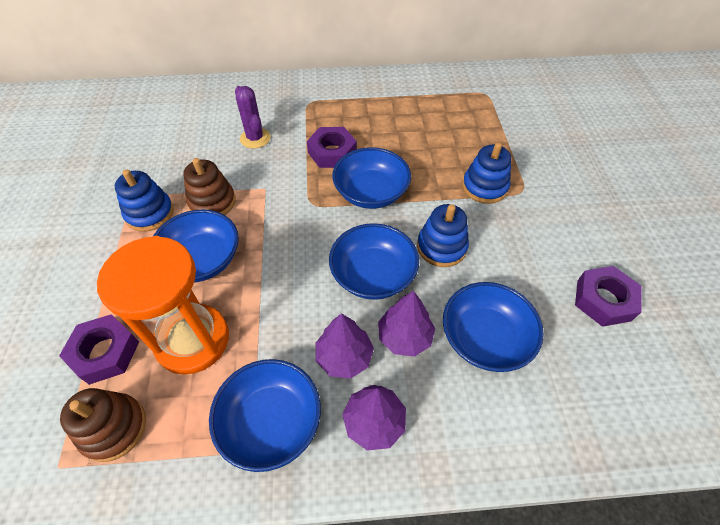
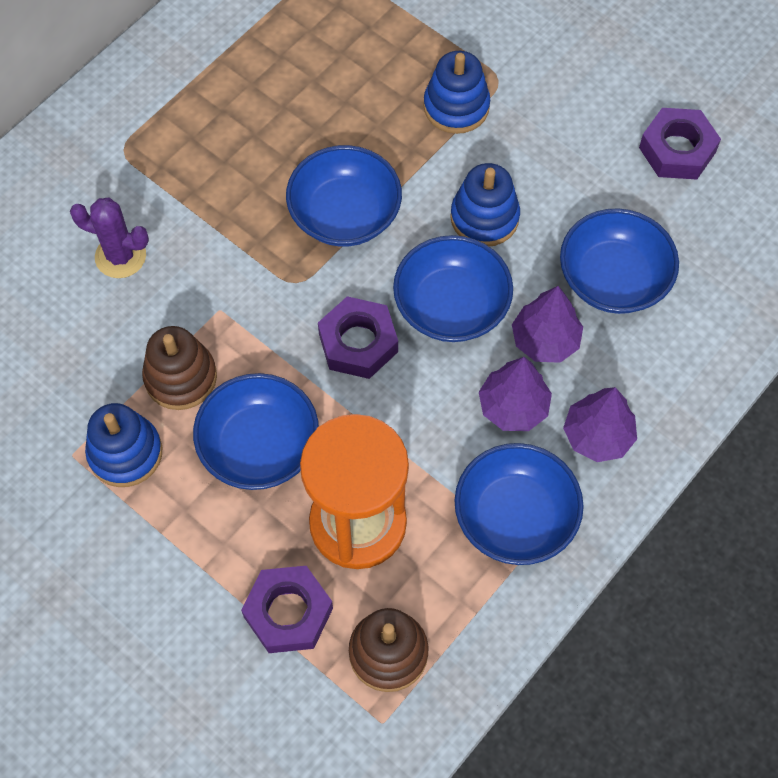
camera: 45 degrees left, 10 degrees up
purple nut [307,127,357,168] -> purple nut moved to [318,296,398,379]

